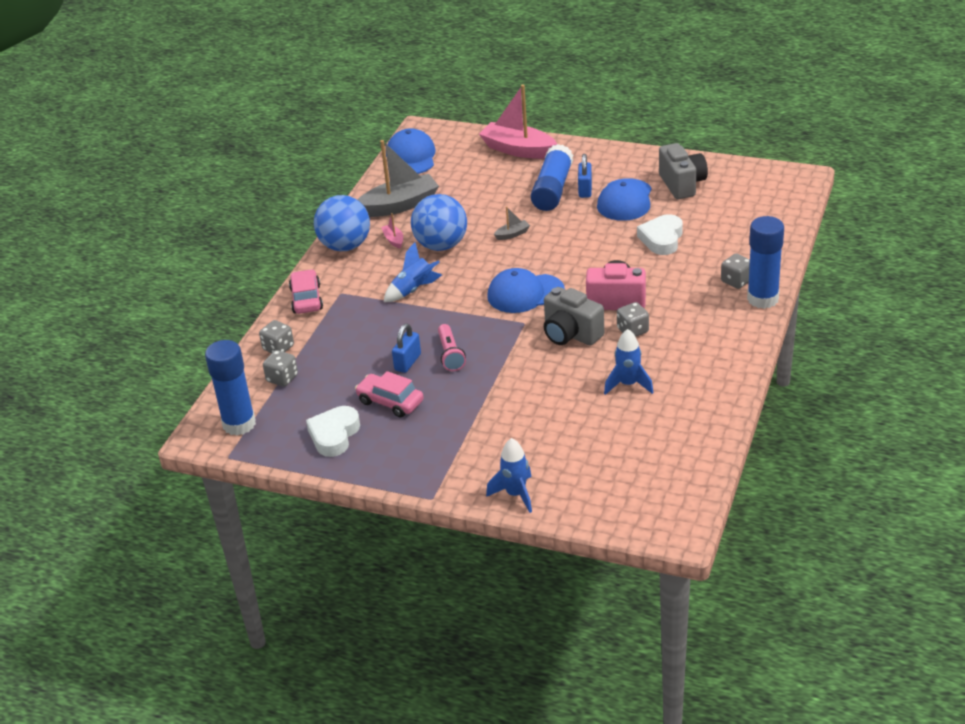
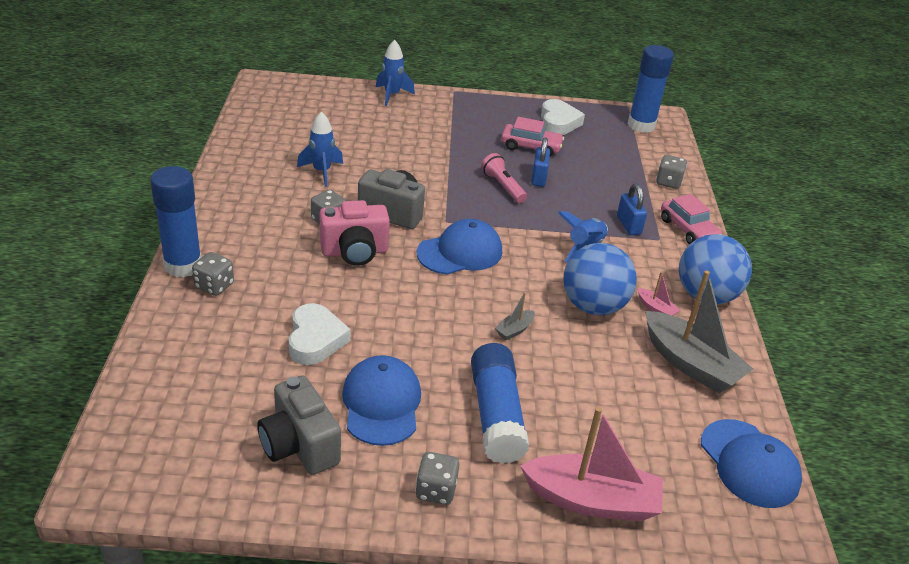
camera: 155 degrees right, 0 degrees up
grey dice [263,350,298,387] -> grey dice moved to [415,452,459,505]
grey boat [358,140,439,217] -> grey boat turned 90 degrees counterclockwise [645,270,753,393]
blue padlock [578,154,592,198] -> blue padlock moved to [617,184,647,235]

